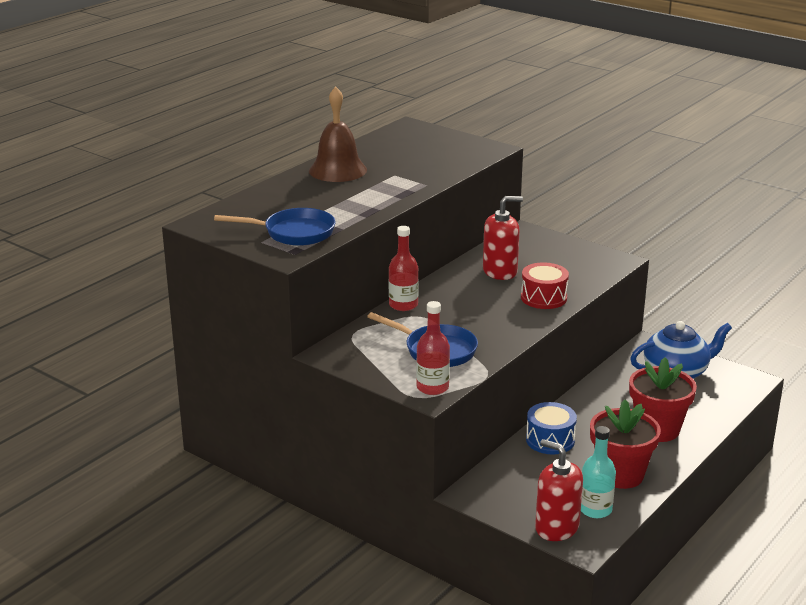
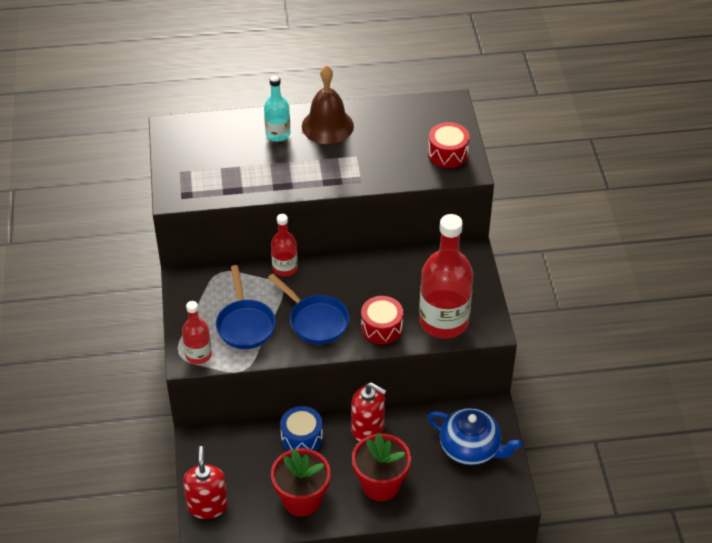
camera: 45 degrees right, 20 degrees up
blue pan [214,208,335,246] -> blue pan moved to [268,274,350,344]
red soap dispenser [483,196,523,280] -> red soap dispenser moved to [351,382,387,441]
turquoise bottle [581,426,616,518] -> turquoise bottle moved to [264,75,290,141]
none -> red bottle [419,214,473,339]
none -> red drum [428,122,470,168]

